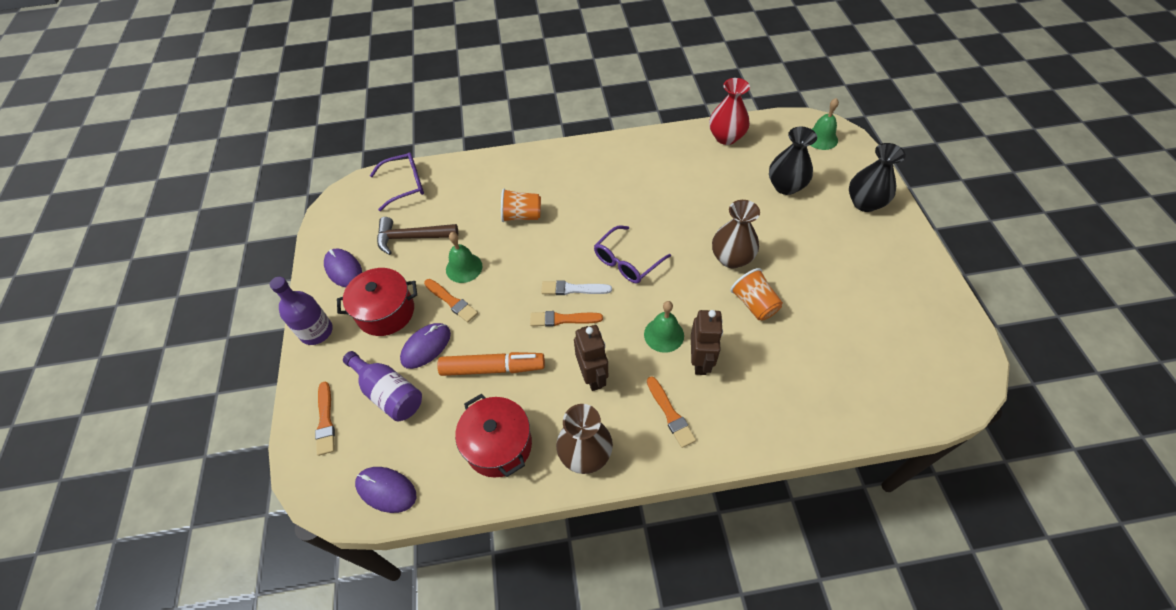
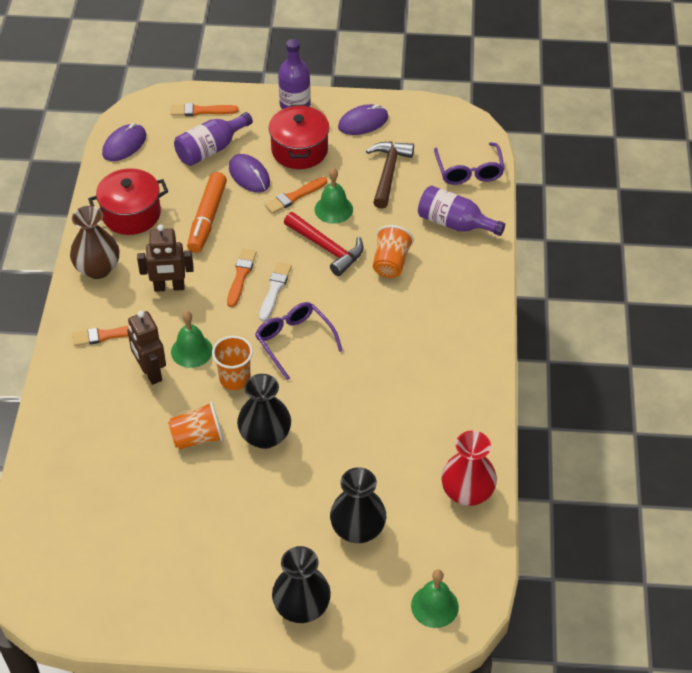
camera: 100 degrees right, 5 degrees down
brown robot [691,310,723,375] -> brown robot turned 45 degrees clockwise [127,311,166,385]
brown vase [712,200,760,268] -> black vase [237,374,291,449]
none -> orange cup [212,336,253,390]
none -> red hammer [284,212,364,276]
none -> purple bottle [418,186,505,236]

